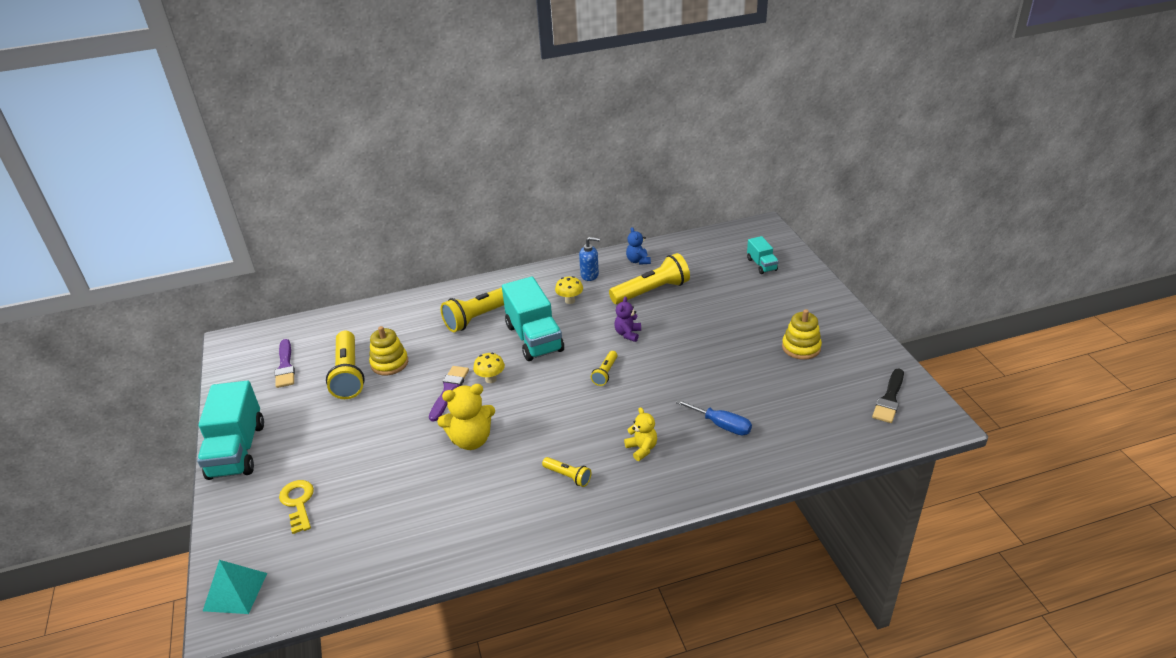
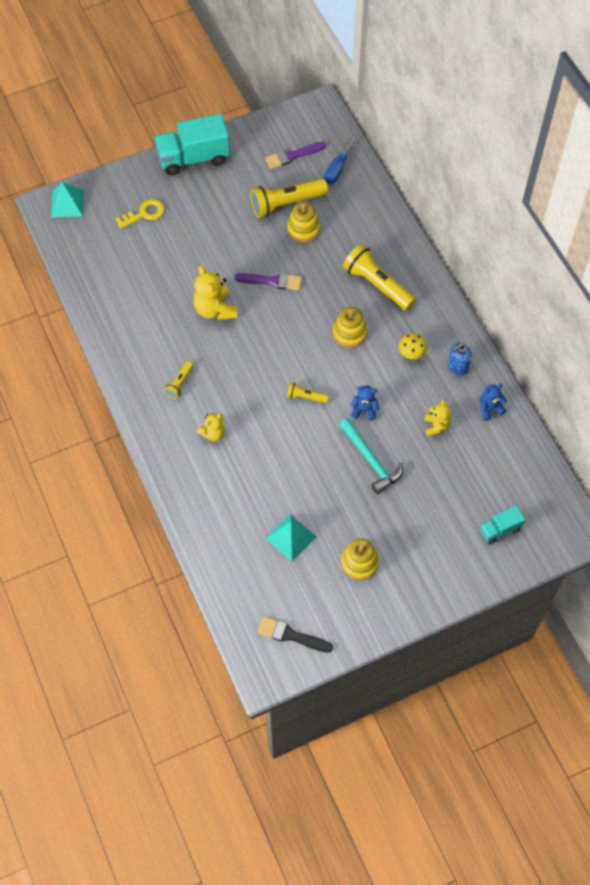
camera: 80 degrees right, 25 degrees up
yellow mushroom [473,353,505,383] -> none
turquoise truck [502,276,564,361] -> yellow stacking toy [333,307,367,348]
blue soap dispenser [579,237,600,281] -> blue soap dispenser turned 60 degrees clockwise [448,343,472,376]
yellow flashlight [609,253,690,304] -> yellow teddy bear [424,399,451,437]
purple teddy bear [614,296,641,342] -> blue teddy bear [350,386,379,421]
blue screwdriver [675,399,752,435] -> blue screwdriver moved to [324,136,356,184]
none -> turquoise pyramid [265,514,316,561]
none -> turquoise hammer [339,418,403,494]

